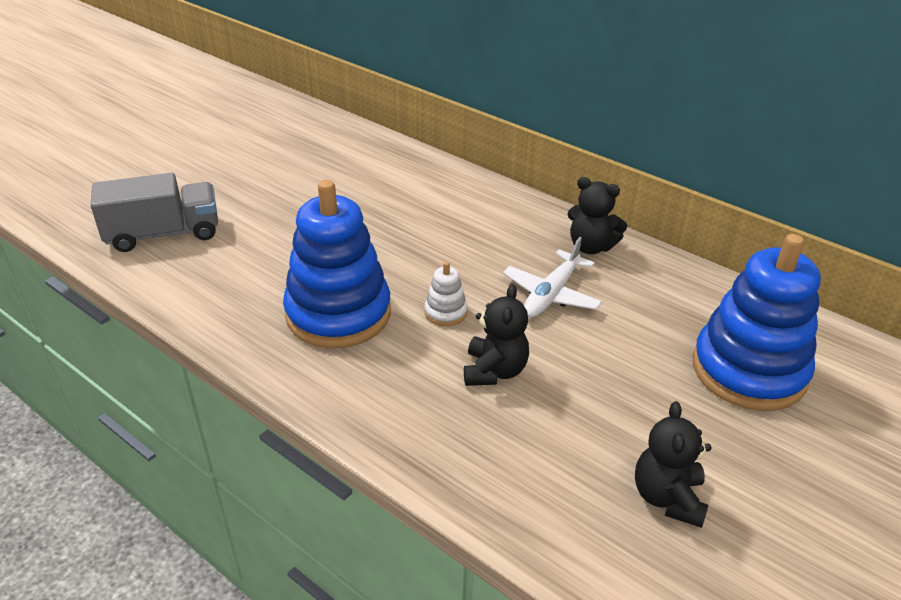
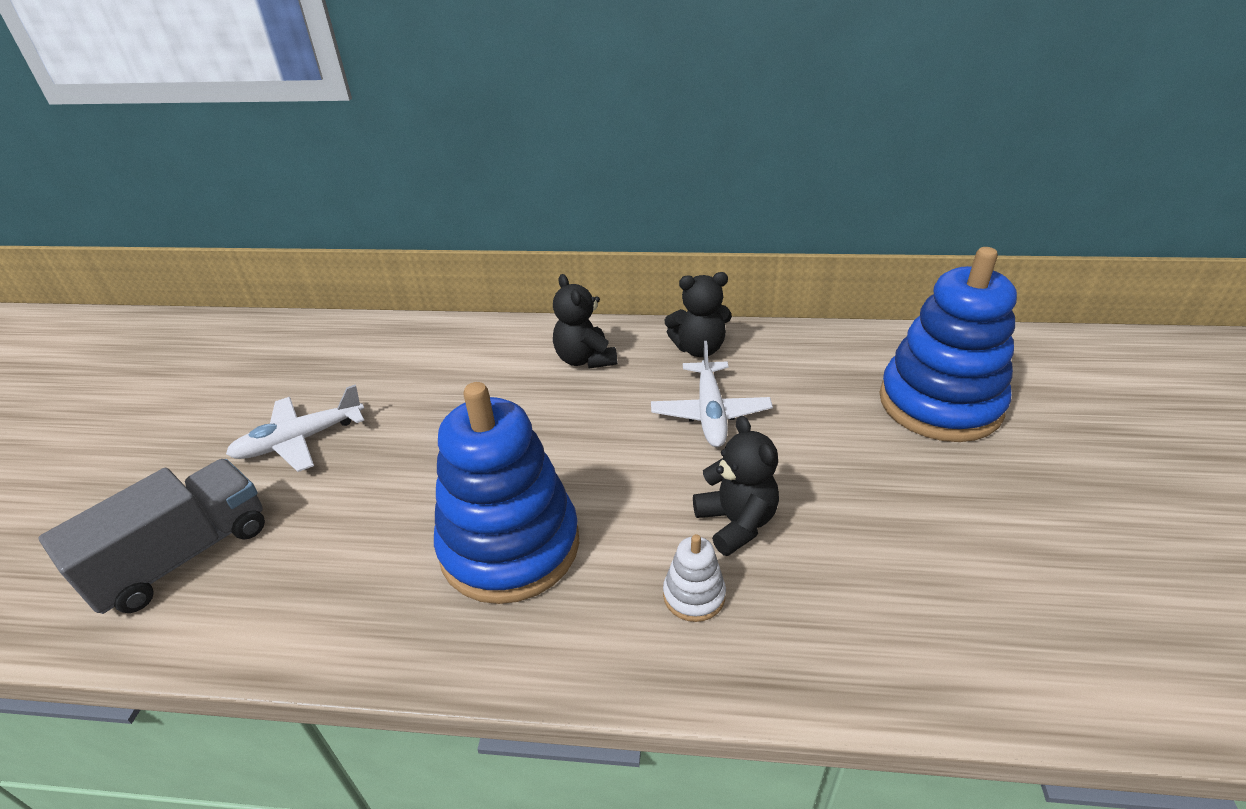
camera: 30 degrees left, 0 degrees up
white stacking toy [424,262,467,326] -> white stacking toy moved to [663,534,726,622]
black teddy bear [635,401,712,528] -> black teddy bear moved to [553,274,617,369]
none -> white plane [226,384,364,472]

